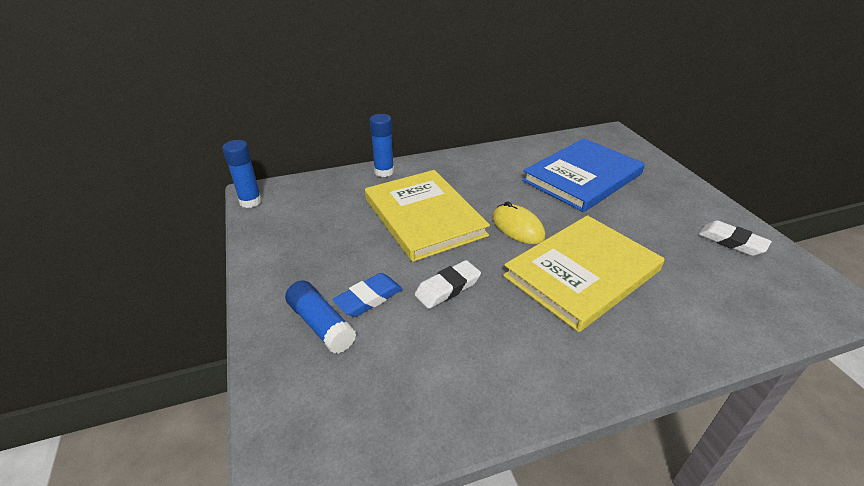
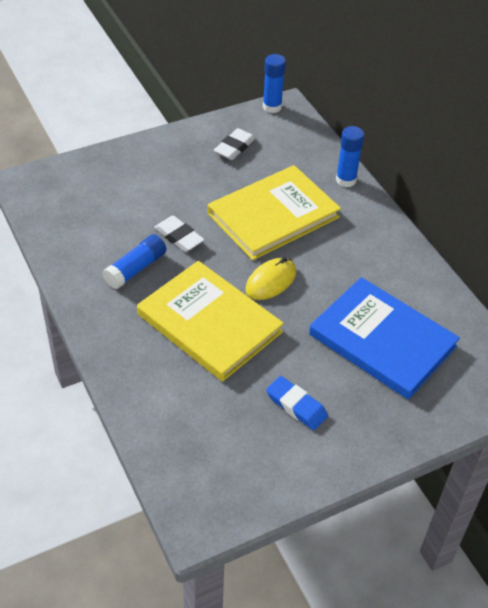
camera: 80 degrees right, 10 degrees up
blue glue stick [285,280,356,354] -> blue glue stick moved to [103,234,166,289]
blue eraser [332,273,403,317] -> blue eraser moved to [266,376,328,430]
white eraser [698,220,772,256] -> white eraser moved to [214,128,256,160]

